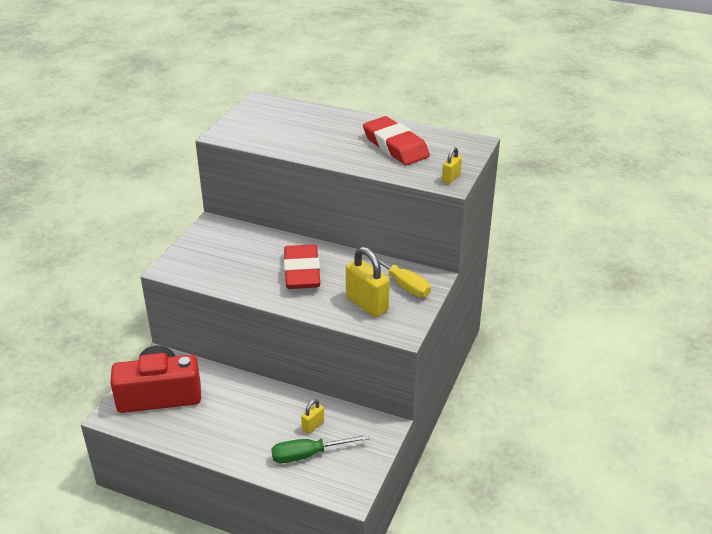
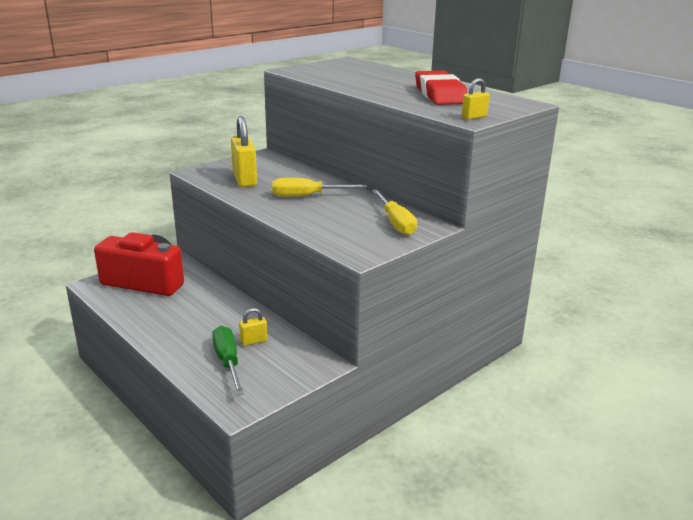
camera: 25 degrees right, 10 degrees down
green screwdriver [271,434,370,463] -> green screwdriver turned 60 degrees clockwise [212,326,244,395]
red eraser [284,244,320,289] -> yellow screwdriver [272,178,367,197]
yellow padlock [346,247,390,317] -> yellow padlock moved to [231,116,257,187]

